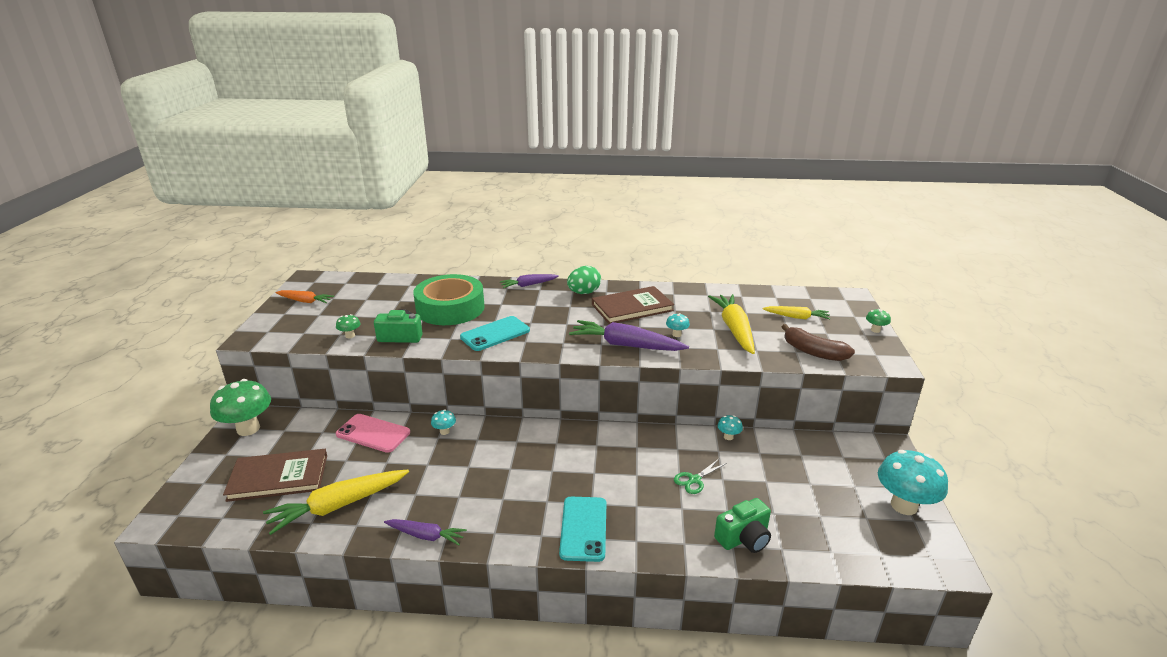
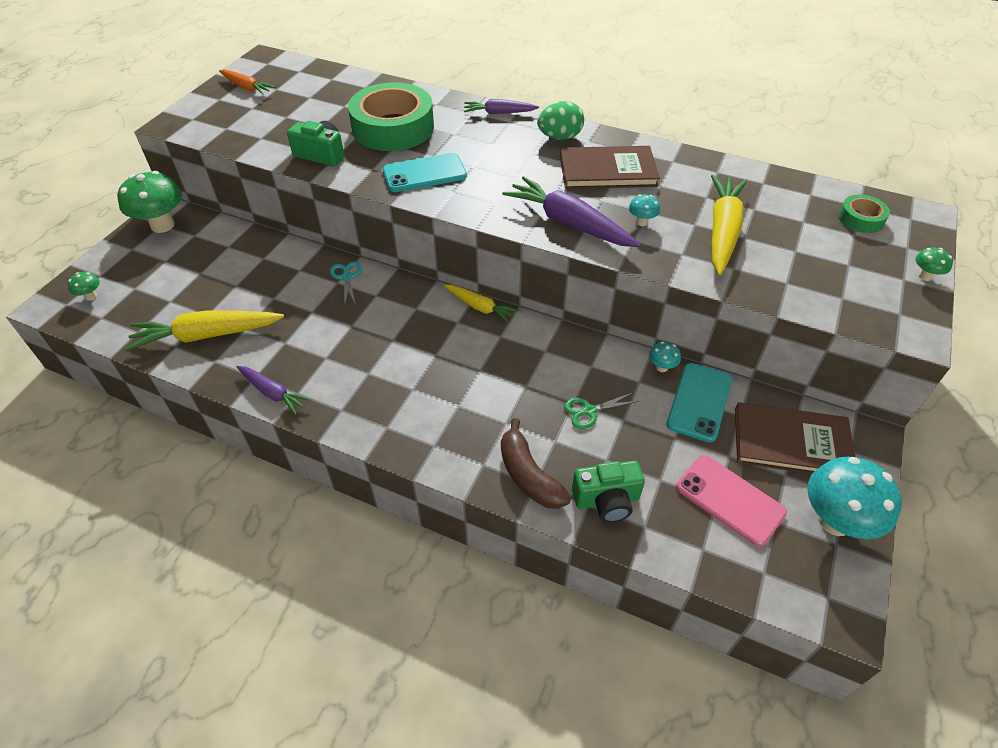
camera: 20 degrees right, 20 degrees up
brown book [223,449,327,502] -> brown book moved to [735,402,855,474]
green mushroom [336,314,360,338] -> green mushroom moved to [68,272,100,301]
pink phone [336,414,410,453] -> pink phone moved to [676,455,787,546]
turquoise mushroom [431,410,456,435] -> turquoise scissors [330,262,362,307]
turquoise phone [559,497,607,562] -> turquoise phone moved to [666,363,732,442]
yellow carrot [763,306,830,319] -> yellow carrot moved to [444,285,519,323]
brown banana [782,324,855,361] -> brown banana moved to [501,418,571,509]
none -> green tape [838,195,890,233]

